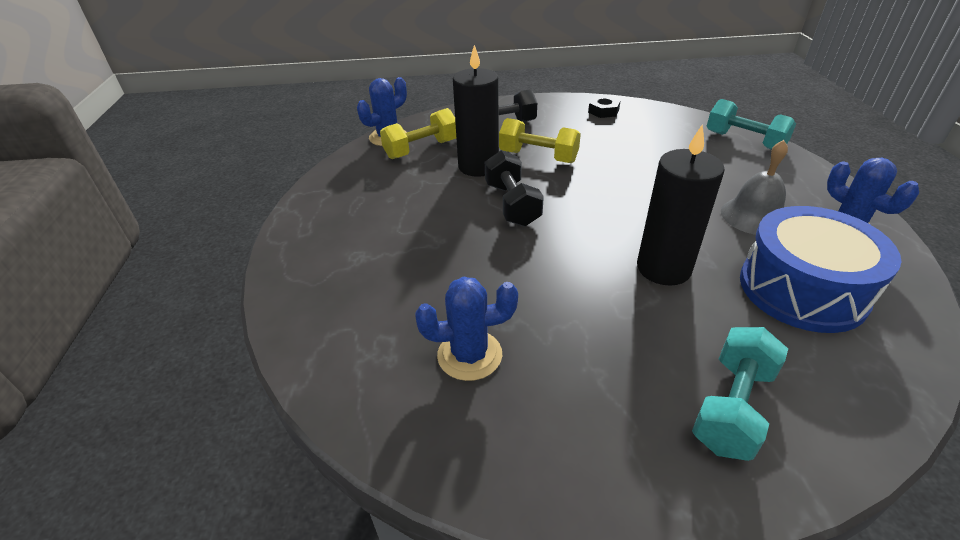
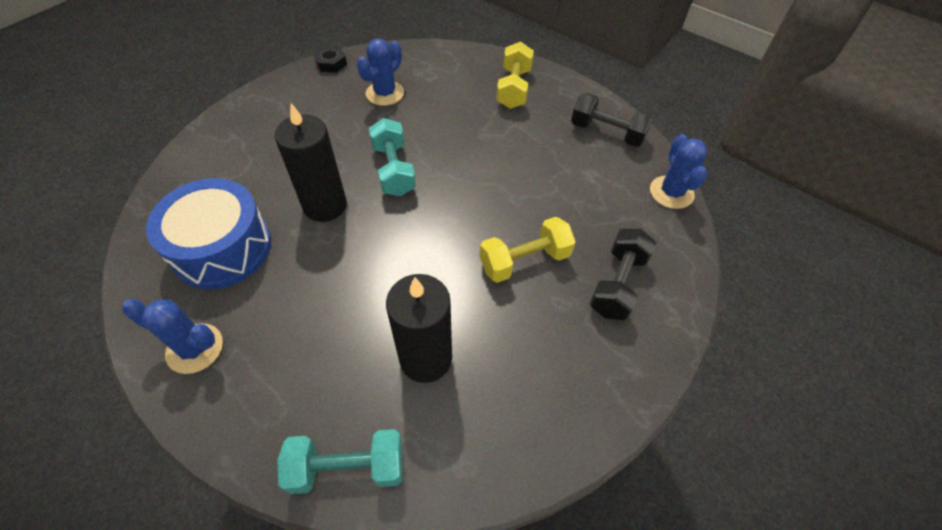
camera: 130 degrees right, 15 degrees up
yellow dumbbell [380,108,456,159] -> yellow dumbbell moved to [496,41,534,109]
black candle [453,45,499,177] -> black candle moved to [386,274,452,383]
black dumbbell [485,150,544,227] -> black dumbbell moved to [571,93,653,147]
black nut [588,96,621,118] -> black nut moved to [314,46,347,73]
turquoise dumbbell [692,327,788,461] -> turquoise dumbbell moved to [369,118,416,196]
grey bell [721,140,788,235] -> none

